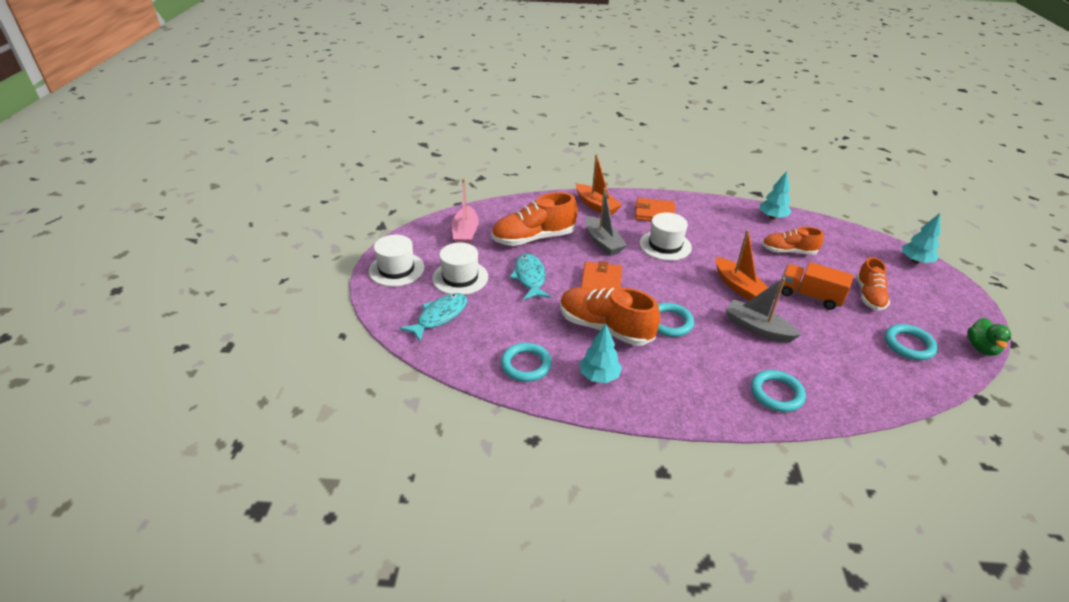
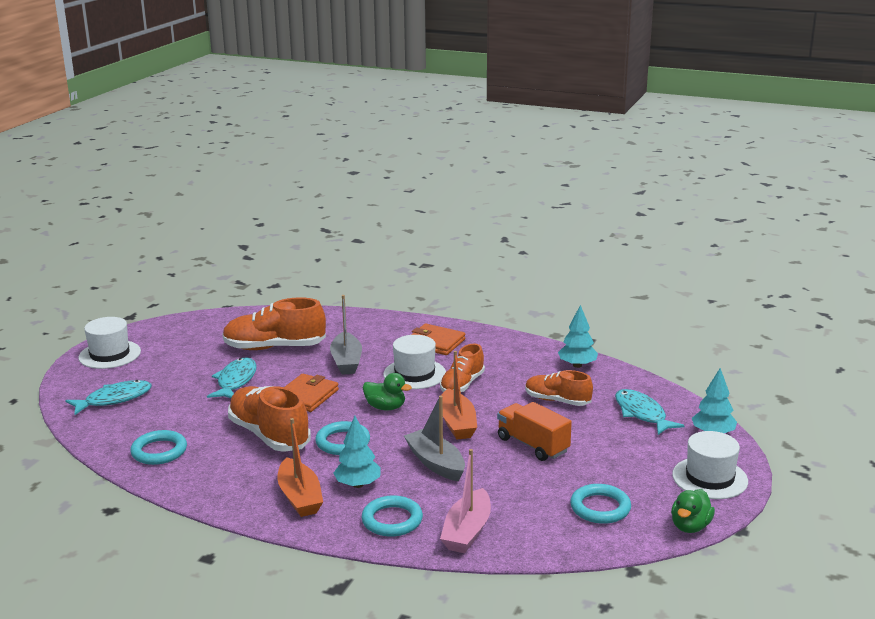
camera: 20 degrees right, 15 degrees down
white hat [432,242,488,295] -> white hat moved to [672,431,748,499]
pink boat [452,178,479,244] -> pink boat moved to [440,449,491,553]
orange boat [576,154,622,215] -> orange boat moved to [277,418,323,517]
turquoise tree [580,324,622,383] -> turquoise tree moved to [333,416,381,488]
orange shoe [856,257,890,311] -> orange shoe moved to [440,343,485,392]
none -> green duck [363,373,412,411]
none -> turquoise fish [615,389,685,435]

